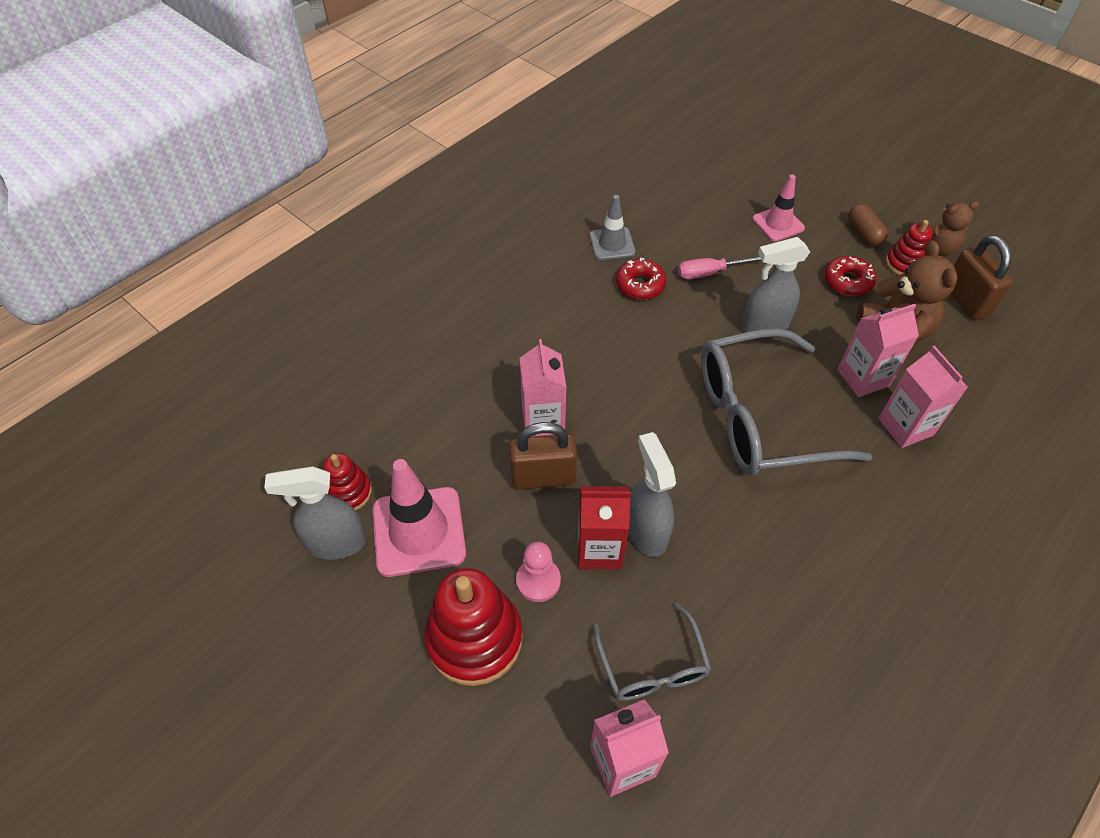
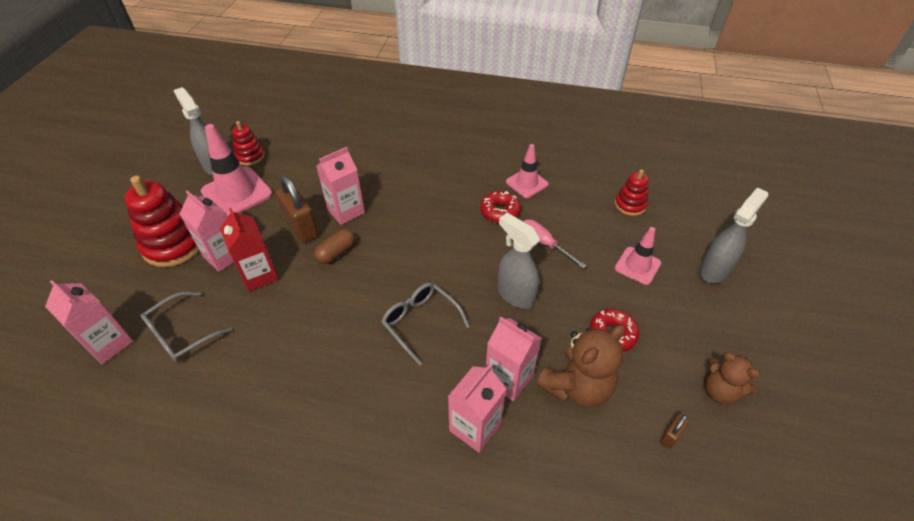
camera: 60 degrees right, 5 degrees down
pink pawn [516,542,561,602] -> pink carton [179,190,234,272]
grey traffic cone [589,195,636,260] -> pink traffic cone [506,144,549,198]
grey spray bottle [628,432,676,557] -> grey spray bottle moved to [699,187,768,283]
grey glasses [701,328,872,475] -> grey glasses [382,283,470,366], size x0.53
brown capsule [848,204,888,246] -> brown capsule moved to [314,229,355,264]
red stacking toy [886,220,933,275] -> red stacking toy moved to [615,169,649,216]
brown padlock [951,235,1012,320] -> brown padlock [660,414,689,449], size x0.48

